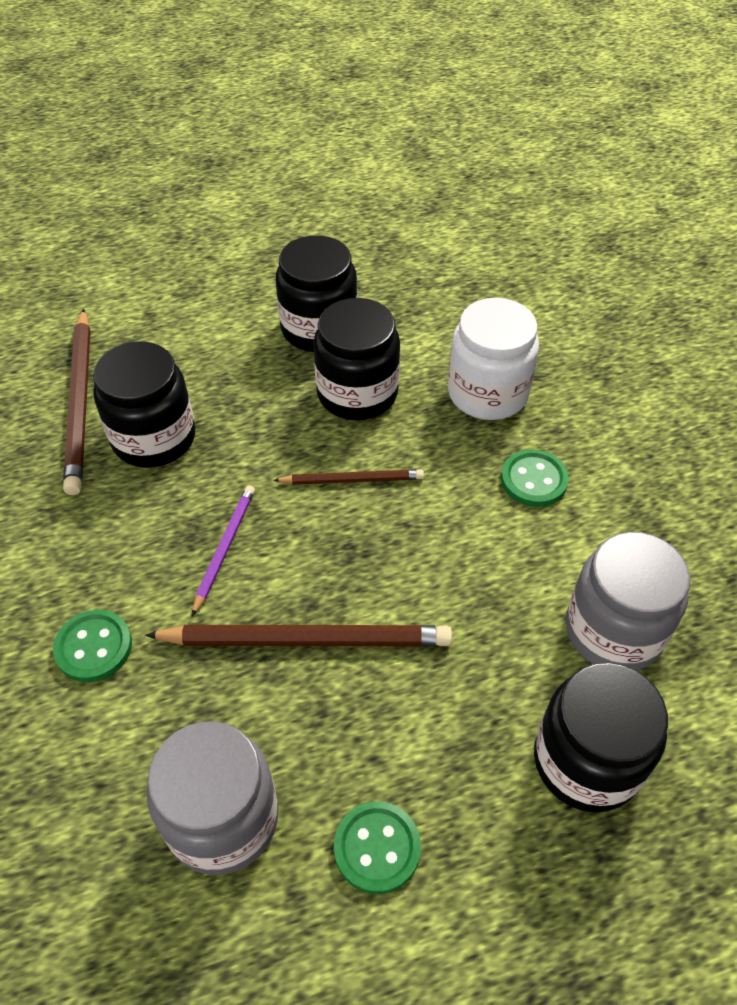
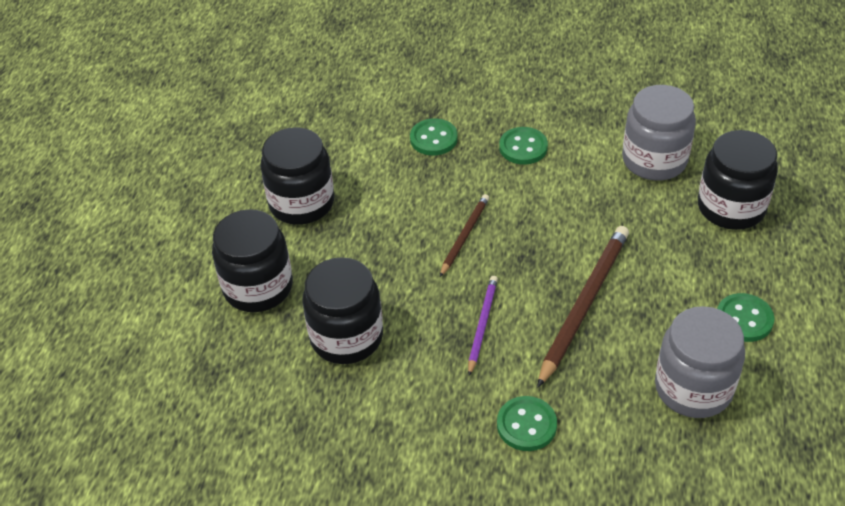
camera: 60 degrees left, 5 degrees down
brown pencil [63,308,91,495] -> none
purple pencil [192,485,255,616] -> purple pencil turned 60 degrees clockwise [468,276,498,376]
black jar [313,298,400,420] -> black jar moved to [212,209,293,312]
white jar [448,298,539,420] -> green button [410,118,458,156]

